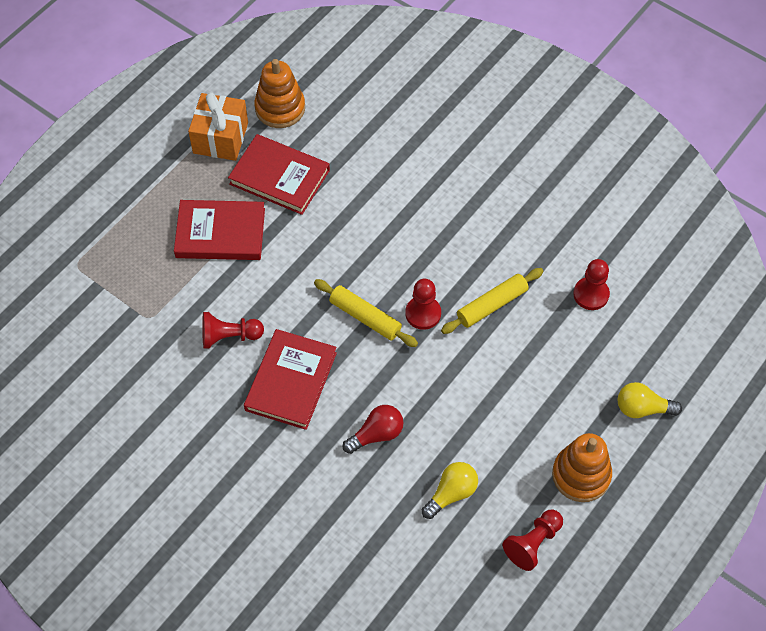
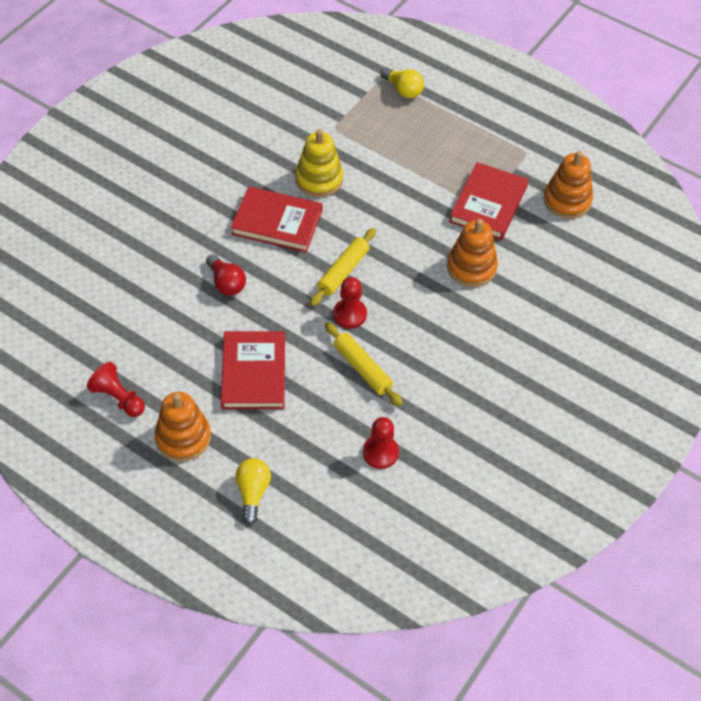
camera: 85 degrees right, 5 degrees down
red book [174,200,265,260] -> red book moved to [221,331,285,409]
orange gift [188,93,248,161] -> none
red pawn [202,312,264,348] -> yellow stacking toy [295,129,343,197]
yellow light bulb [422,462,478,519] -> yellow light bulb moved to [381,67,424,98]
none -> orange stacking toy [447,219,498,287]

